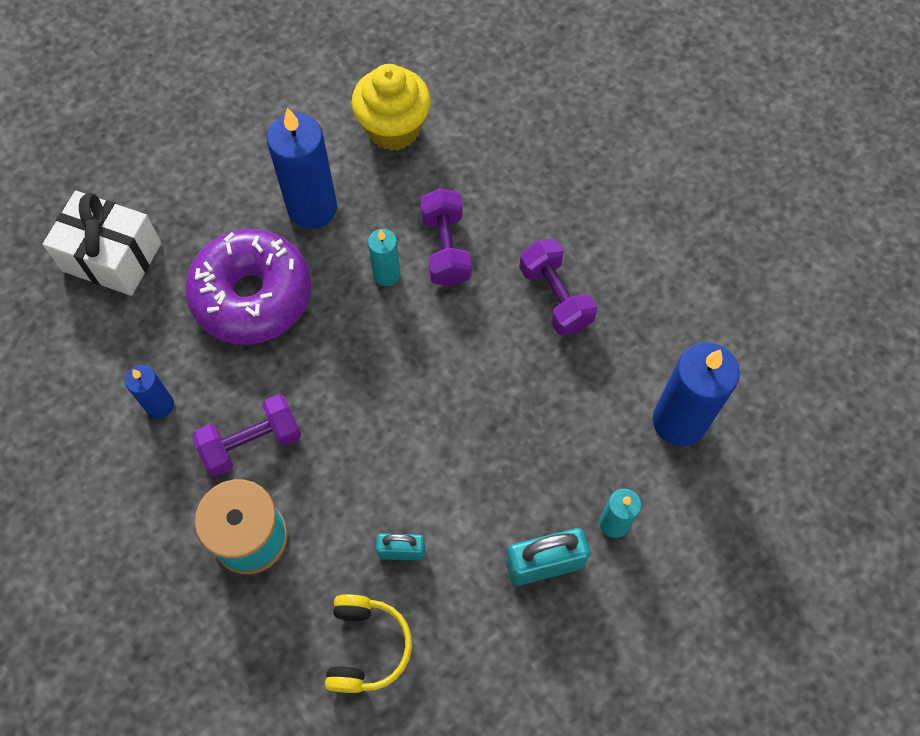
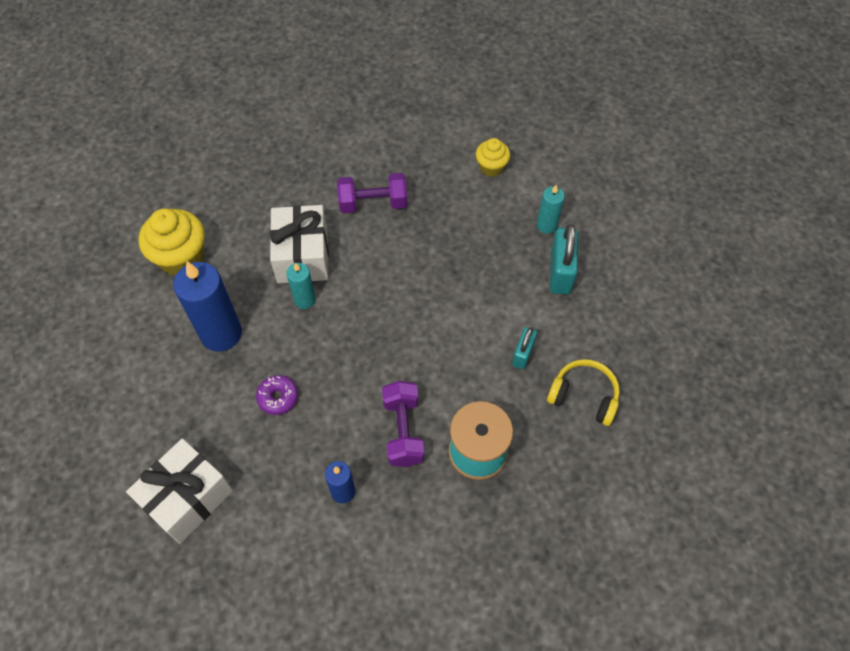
camera: 70 degrees left, 5 degrees down
purple donut [185,229,311,345] -> purple donut [256,375,298,415], size x0.40
purple dumbbell [420,188,472,286] -> white gift [270,205,329,283]
blue candle [653,342,740,446] -> yellow cupcake [476,138,510,177]

